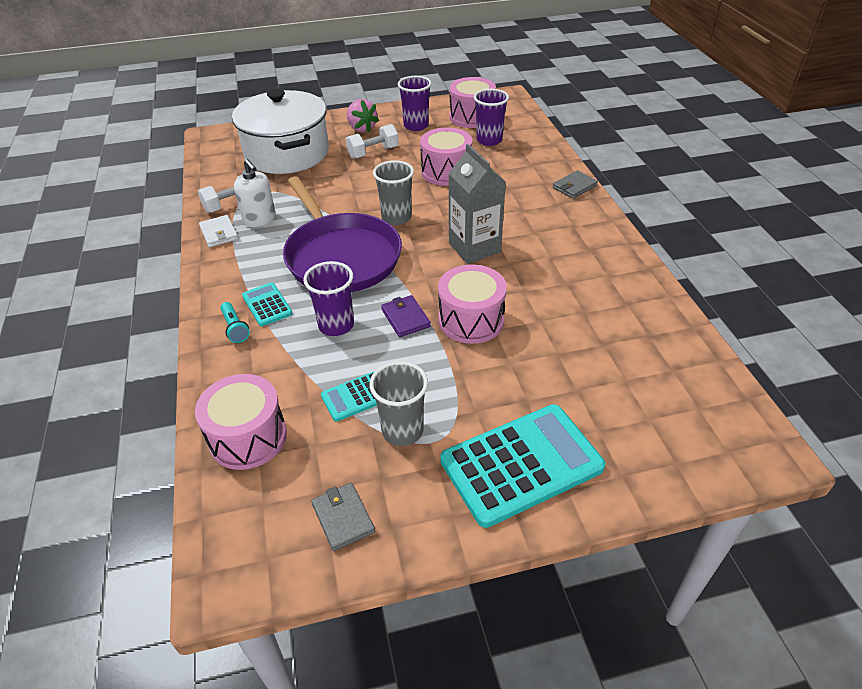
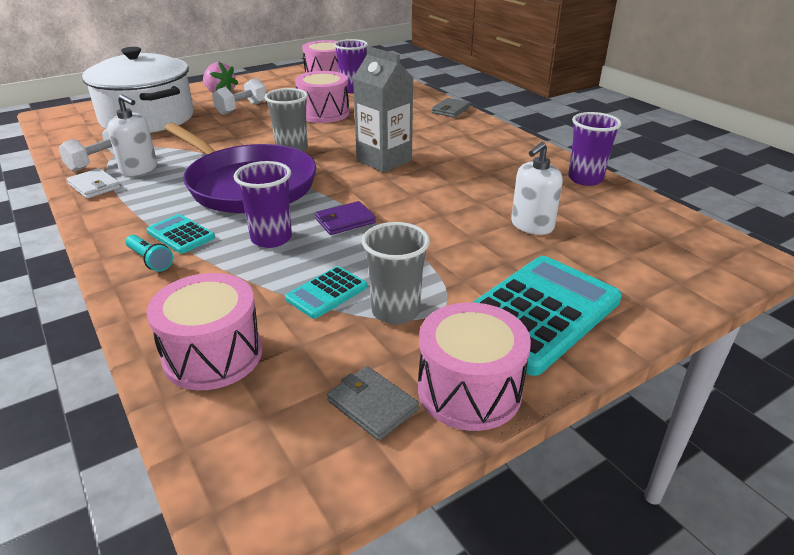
camera: 20 degrees left, 10 degrees down
purple wallet [381,295,431,337] -> purple wallet turned 75 degrees counterclockwise [315,201,376,235]
purple cup [398,76,432,131] -> purple cup moved to [568,112,622,186]
pink drum [438,265,507,344] -> pink drum moved to [418,302,531,431]
none -> white soap dispenser [511,142,563,235]

